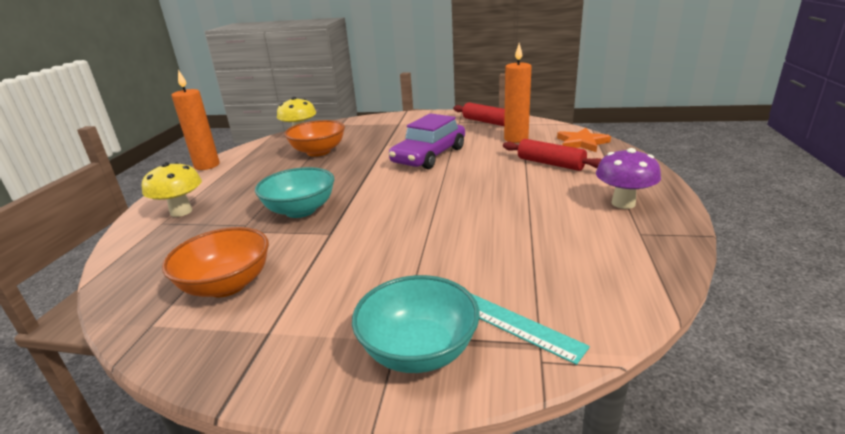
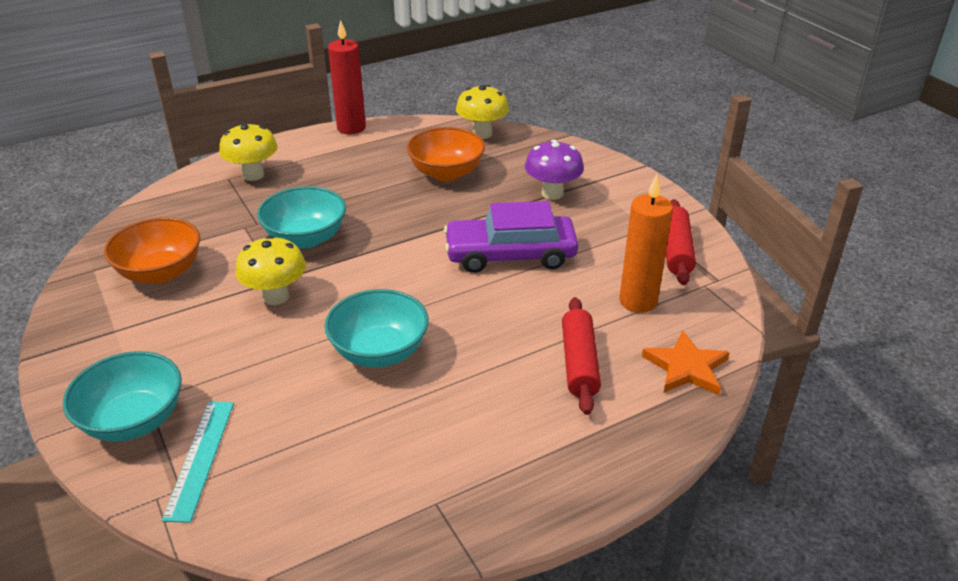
camera: 50 degrees right, 10 degrees up
orange candle [172,70,220,170] -> red candle [328,20,366,134]
purple mushroom [596,148,661,209] -> purple mushroom moved to [525,140,584,200]
none -> yellow mushroom [235,236,306,305]
none -> turquoise bowl [325,289,429,368]

